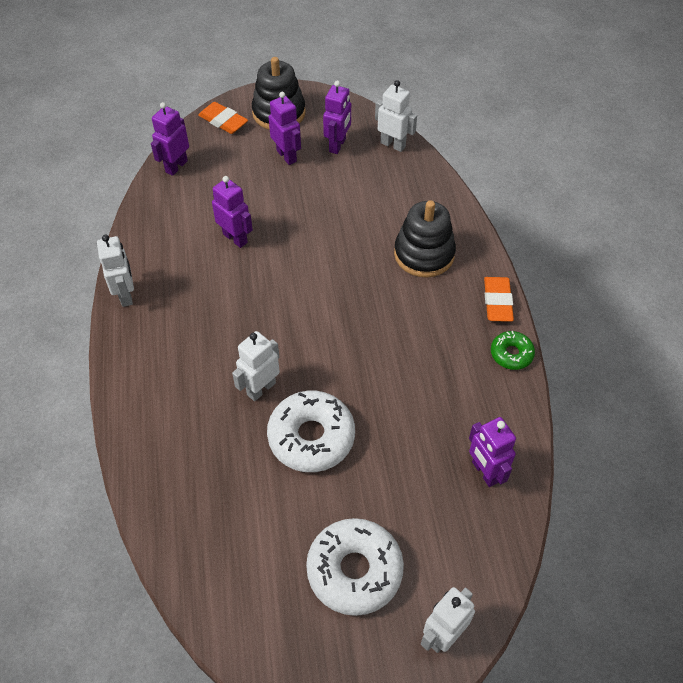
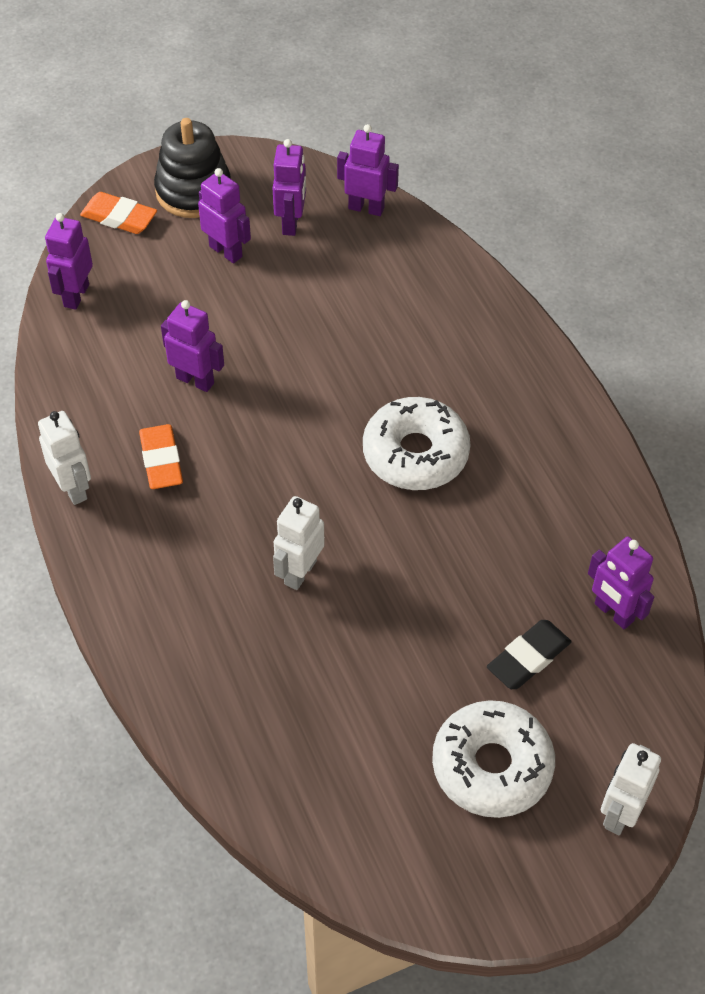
camera: 15 degrees left, 0 degrees up
white donut [267,391,355,472] -> white donut moved to [363,397,470,490]
white robot [375,80,417,152] -> purple robot [337,124,399,216]
black stacking toy [394,200,456,278] -> none
orange eraser [484,277,514,322] -> orange eraser moved to [139,424,183,489]
green donut [491,331,535,370] -> none
none -> black eraser [487,620,571,689]

